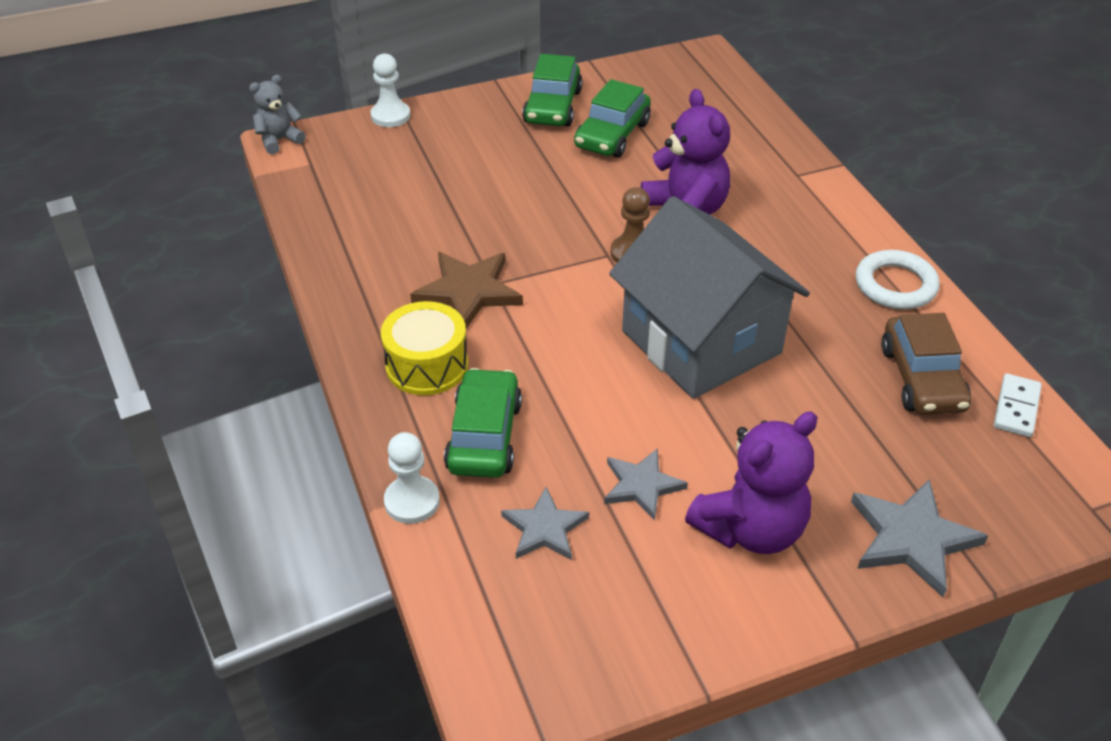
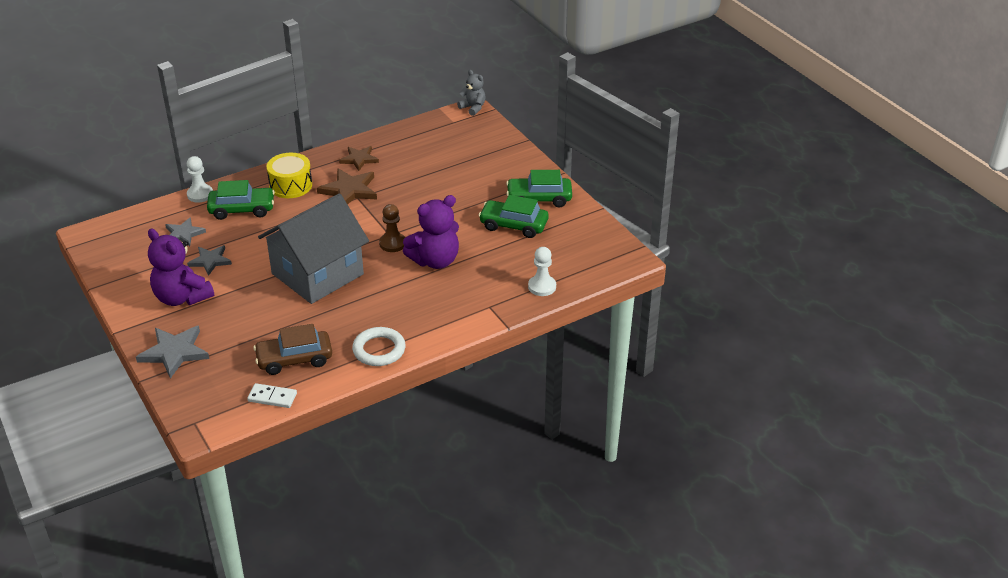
camera: 80 degrees right, 5 degrees down
white pawn [371,54,410,127] -> white pawn moved to [528,247,556,296]
none -> brown star [339,146,379,171]

